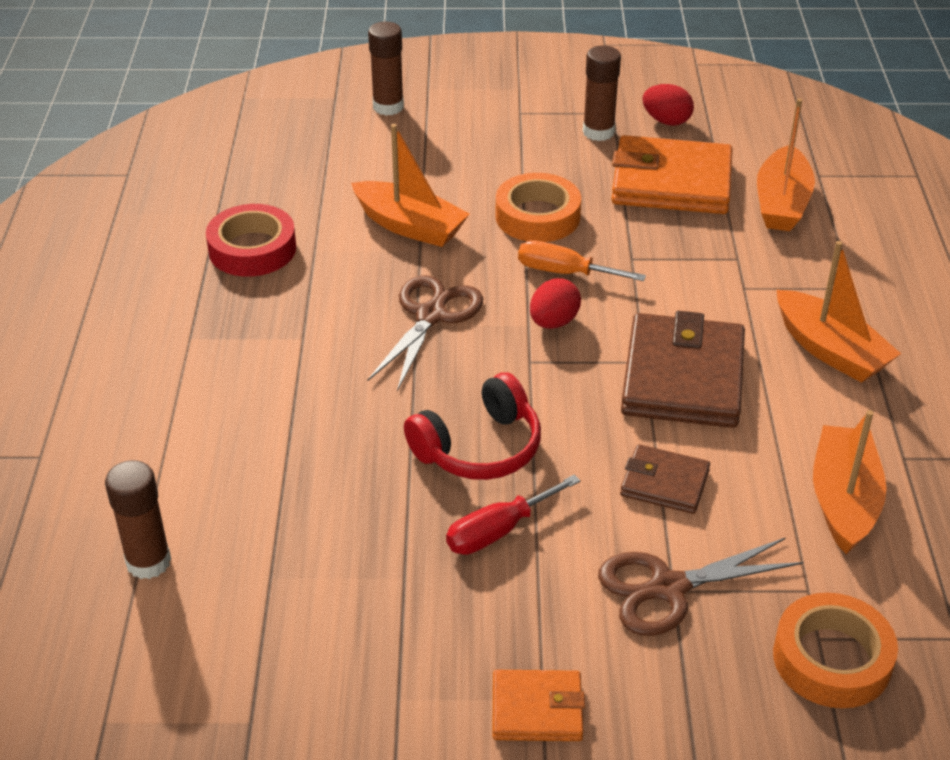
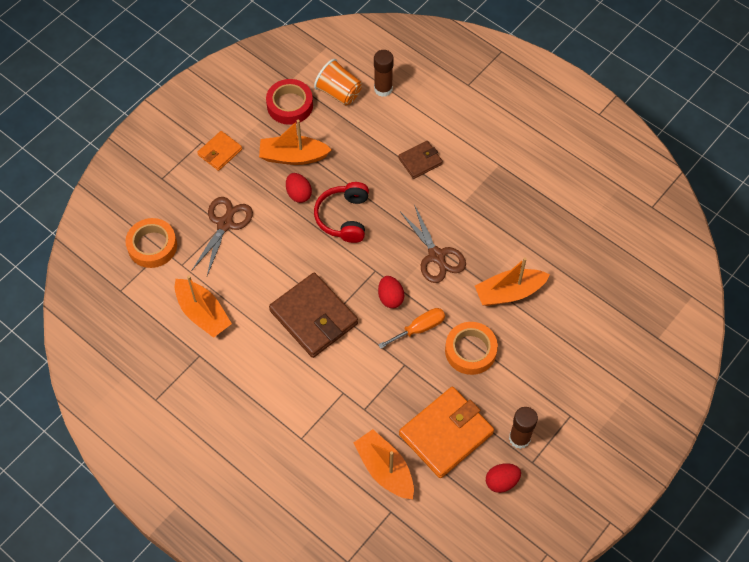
camera: 130 degrees right, 20 degrees up
red tape [206,204,296,277] -> red tape moved to [266,79,313,125]
brown glue stick [368,22,404,115] -> none
red screwdriver [446,475,580,555] -> red egg [286,173,312,203]
brown wallet [620,444,710,514] -> brown wallet moved to [398,141,443,179]
orange boat [777,241,901,383] -> orange boat moved to [259,120,332,165]
none -> orange cup [314,59,362,105]

